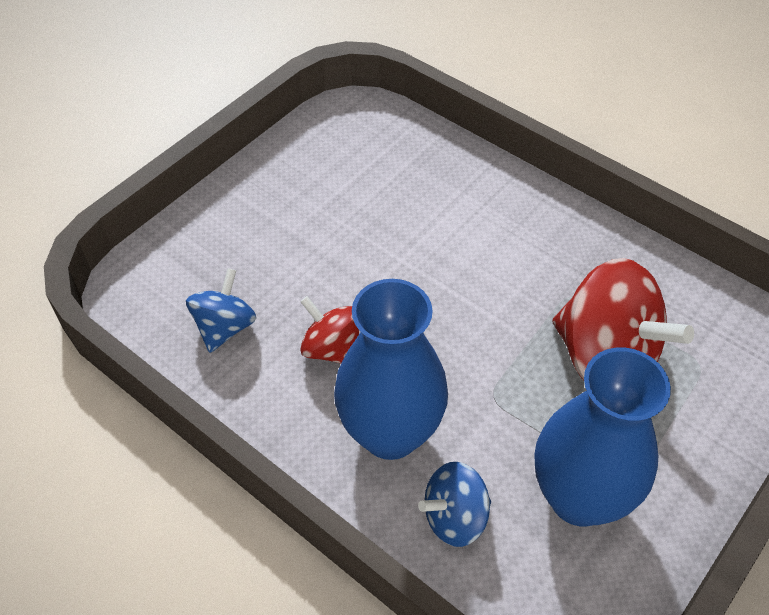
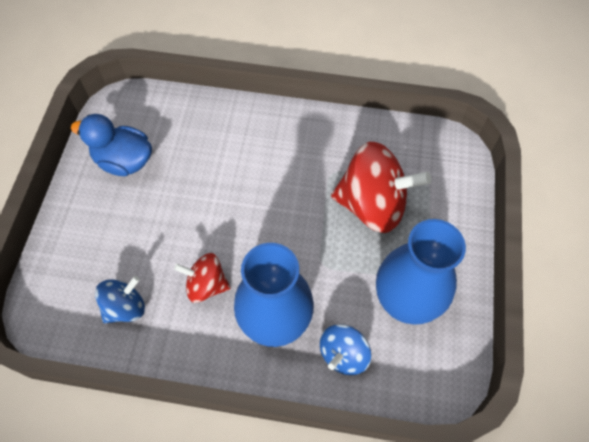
camera: 30 degrees left, 10 degrees up
blue spinning top [186,268,256,353] -> blue spinning top turned 60 degrees clockwise [95,276,145,323]
none -> blue duck [71,114,152,176]

